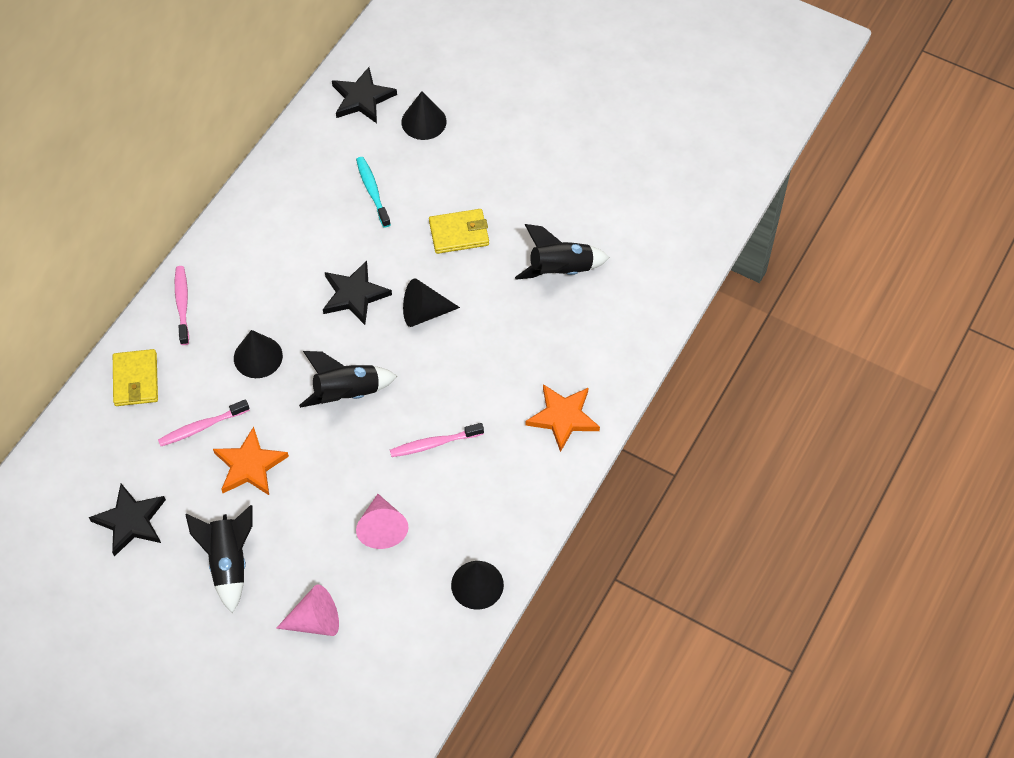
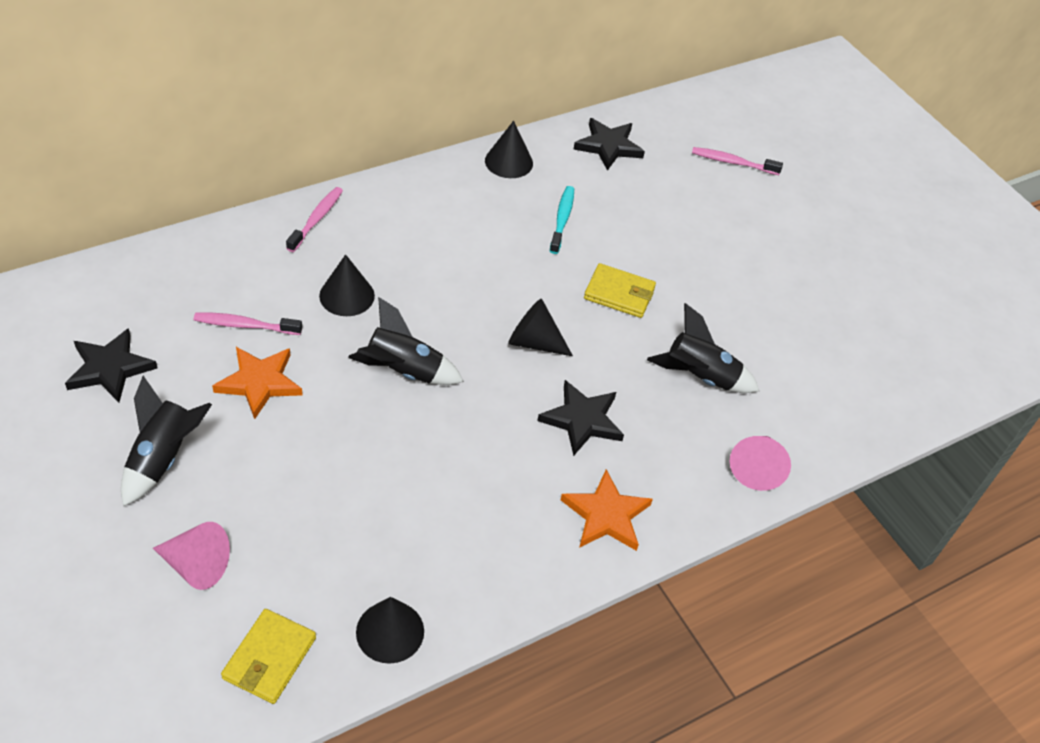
camera: 25 degrees right, 10 degrees down
yellow wallet [113,349,158,406] -> yellow wallet moved to [221,609,316,704]
black star [323,261,392,325] -> black star moved to [537,380,624,456]
pink cone [356,494,409,549] -> pink cone moved to [730,436,791,491]
pink toothbrush [390,423,484,457] -> pink toothbrush moved to [692,147,783,175]
black cone [401,91,447,140] -> black cone moved to [485,121,533,178]

